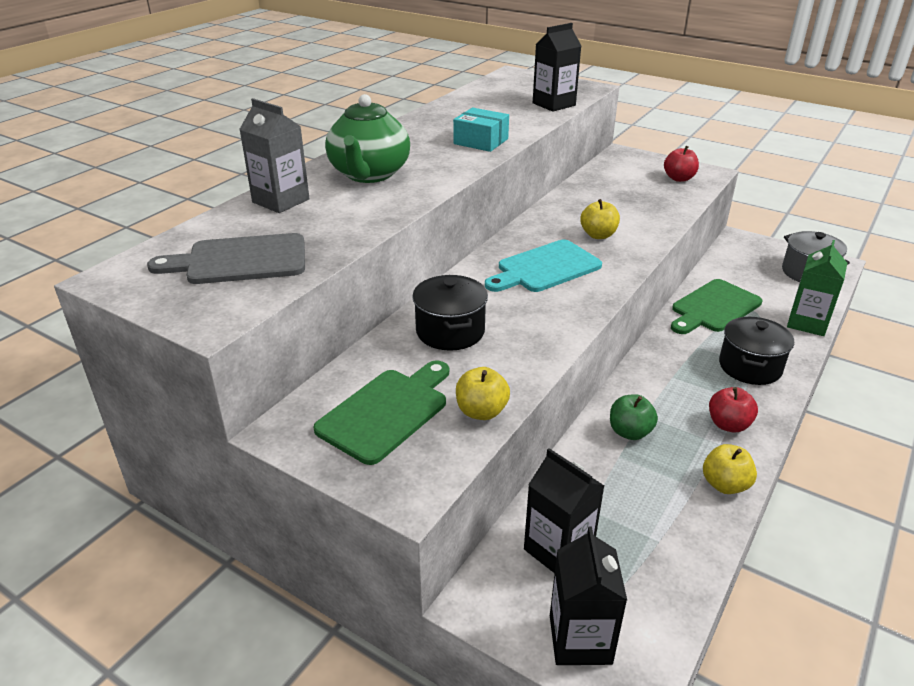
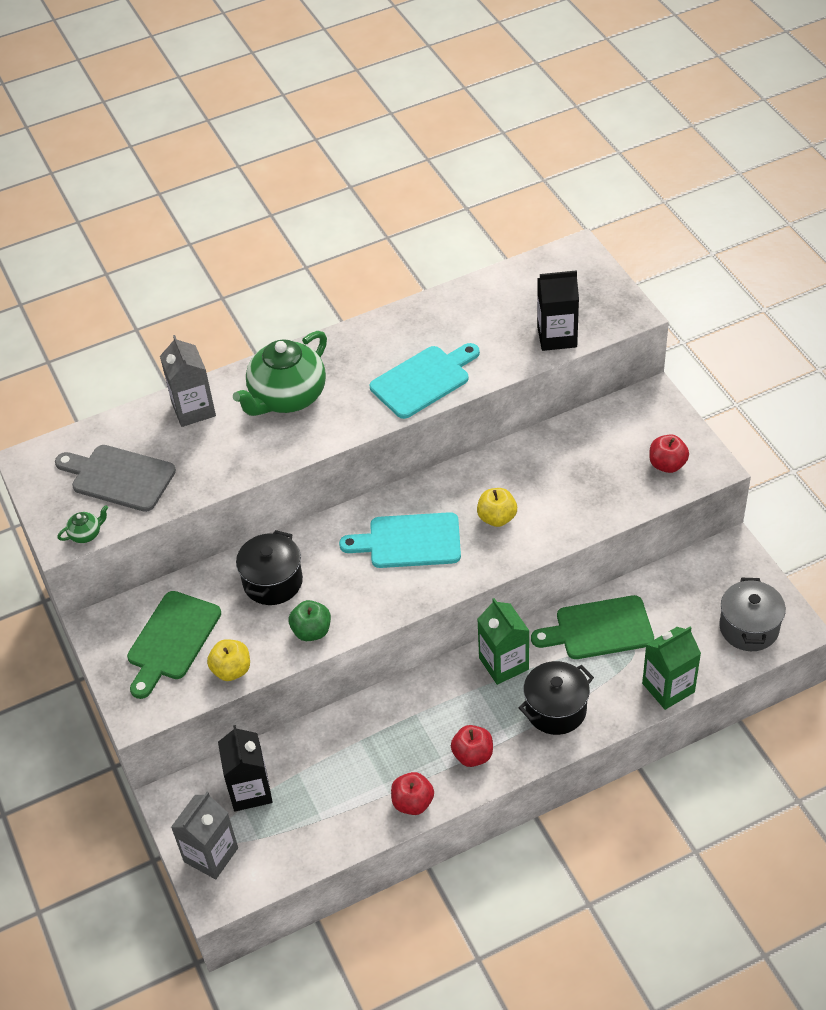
camera: 35 degrees right, 15 degrees up
green cutting board [314,360,449,465] -> green cutting board turned 135 degrees clockwise [127,591,221,699]
turquoise box [453,108,509,152] -> turquoise cutting board [370,343,480,419]
black carton [550,527,627,665] -> grey carton [171,792,238,879]
green apple [610,394,658,440] -> green apple moved to [289,600,331,641]
yellow apple [703,444,757,494] -> red apple [391,772,434,815]
none -> green teapot [57,505,108,543]
none -> green carton [477,598,529,685]

